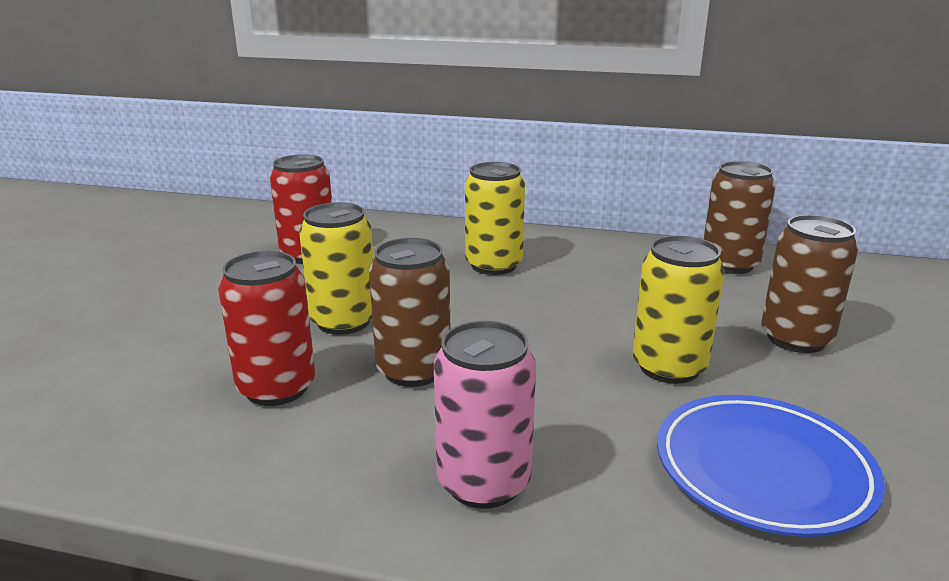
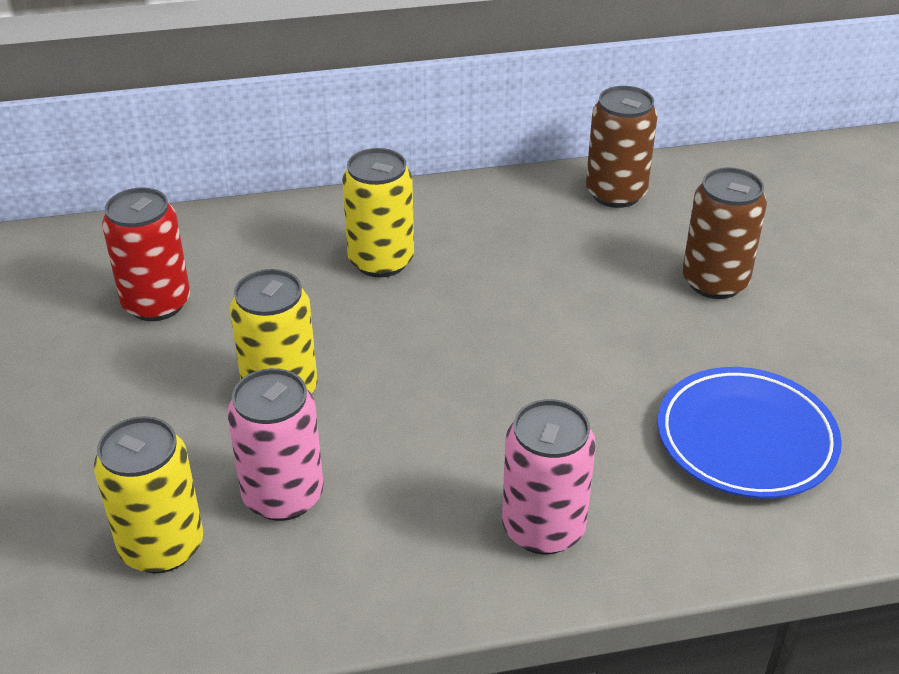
camera: 25 degrees left, 15 degrees up
red can [218,251,315,406] -> pink can [227,368,324,521]
brown can [369,238,450,387] -> none
yellow can [633,236,725,384] -> yellow can moved to [94,416,203,573]

